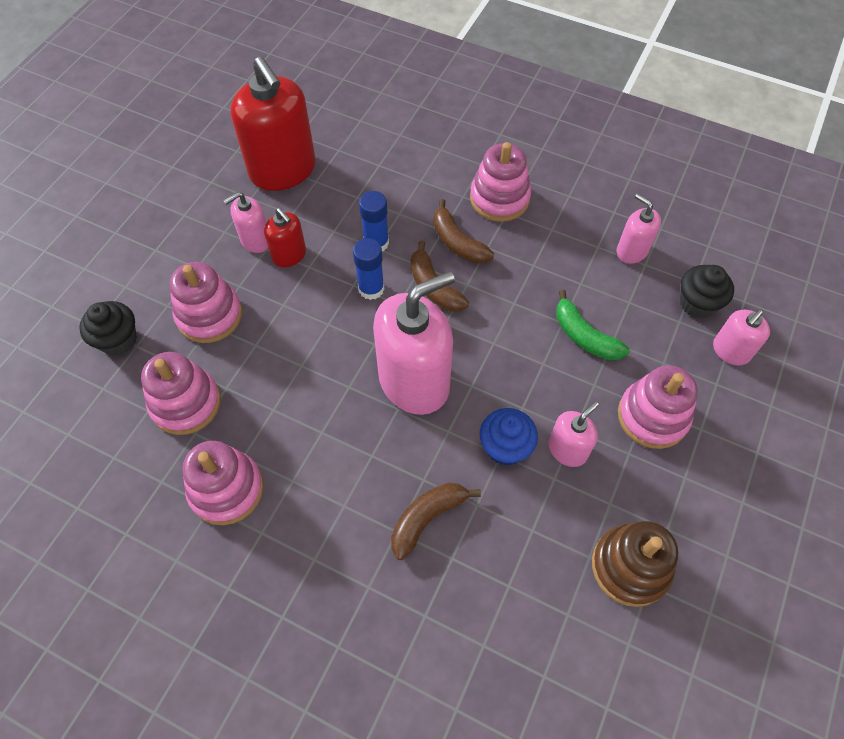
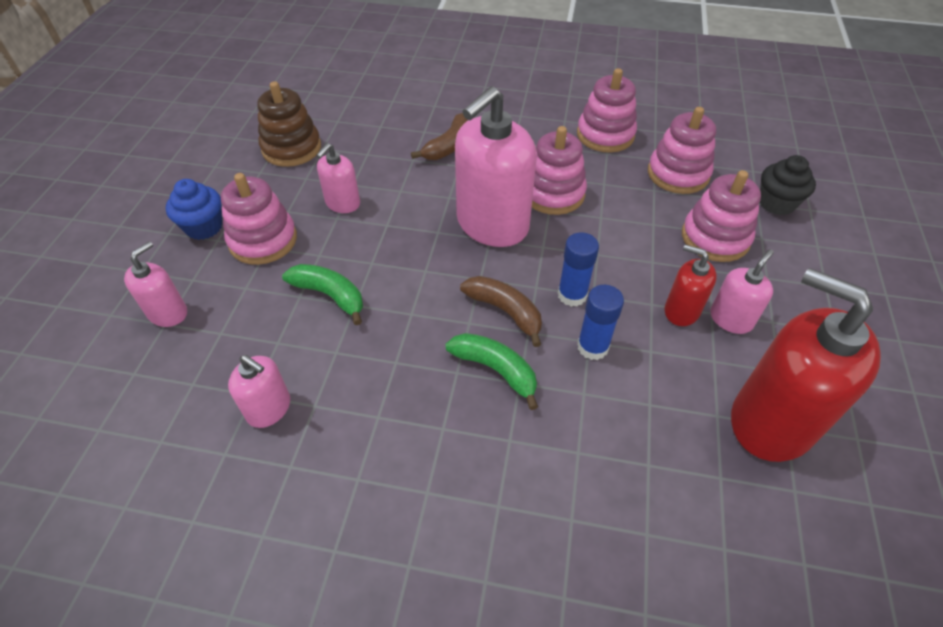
camera: 165 degrees right, 10 degrees down
brown banana [433,199,494,264] -> green banana [446,333,538,410]
pink stacking toy [470,142,531,222] -> pink stacking toy moved to [532,126,587,215]
blue cupcake [480,408,538,466] -> blue cupcake moved to [166,179,222,240]
black cupcake [680,265,734,319] -> none

